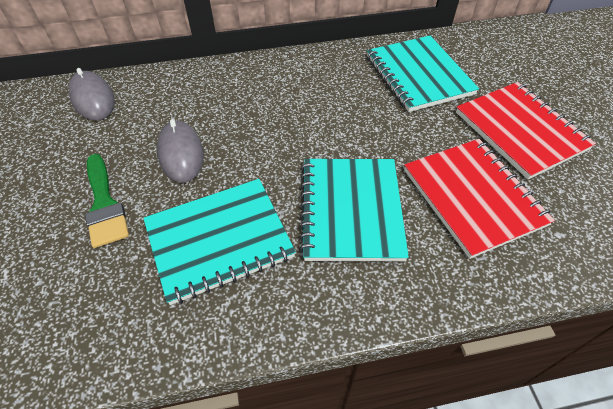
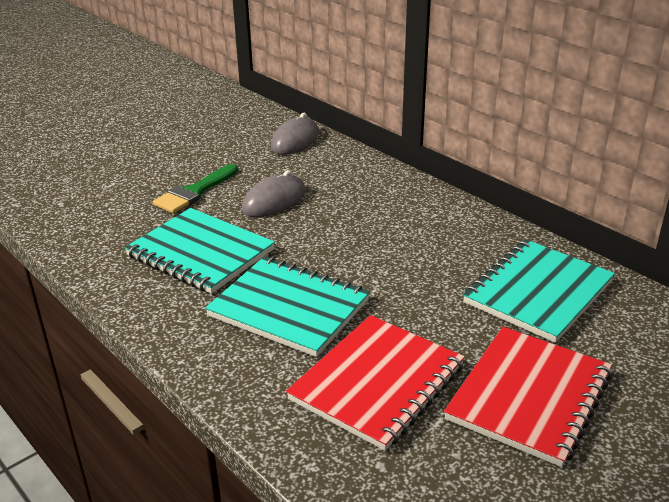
camera: 60 degrees right, 20 degrees down
turquoise notebook [299,159,409,261] -> turquoise notebook turned 60 degrees clockwise [205,256,370,357]

